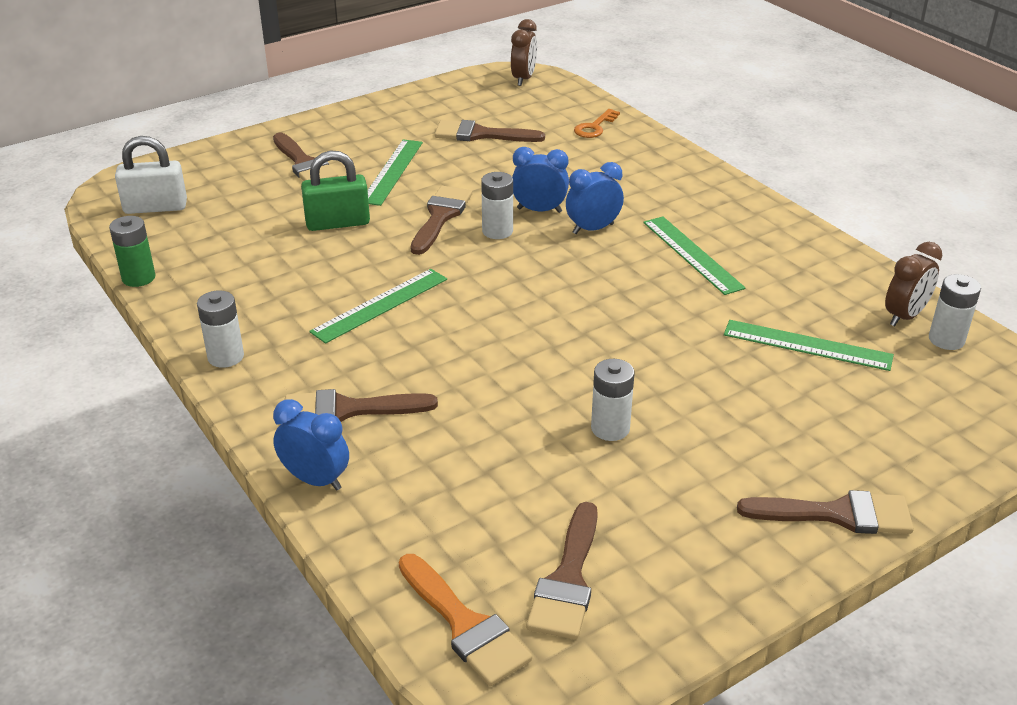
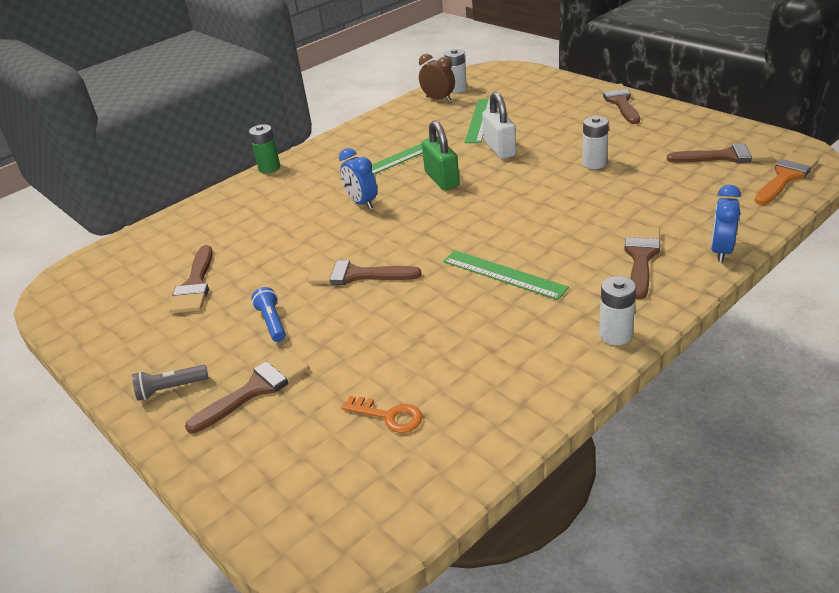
camera: 95 degrees left, 0 degrees up
green battery [109,216,156,287] -> green battery moved to [249,124,280,173]
white padlock [115,136,187,214] -> white padlock moved to [482,92,516,159]
brown brush [285,389,438,422] -> brown brush turned 150 degrees counterclockwise [624,226,660,299]
green padlock [301,150,370,231] -> green padlock moved to [422,121,460,190]
green ruler [368,139,423,206] -> blue flashlight [251,287,286,342]
white battery [481,172,513,239] -> none
brown clock [511,19,537,86] -> none
blue clock [512,147,569,213] -> none
orange key [574,109,620,138] -> orange key moved to [341,396,422,433]
none -> grey flashlight [132,365,209,401]

